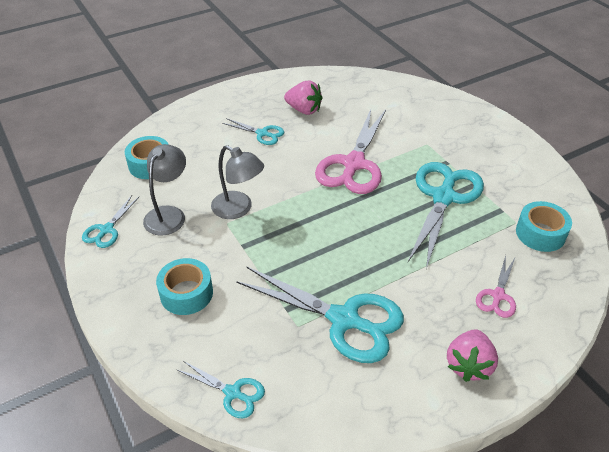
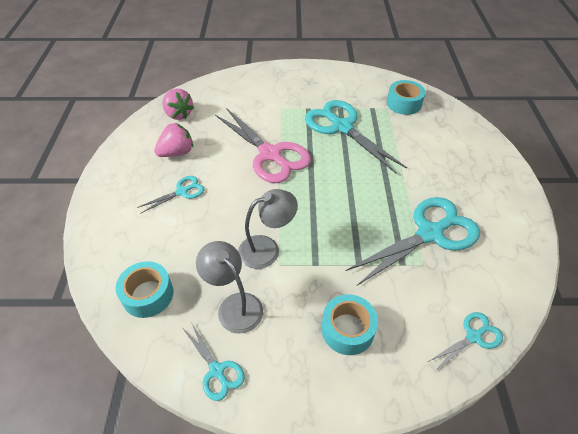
camera: 60 degrees left, 5 degrees up
pink strawberry [447,329,498,382] -> pink strawberry moved to [162,89,194,120]
pink scissors [476,255,516,318] -> none

